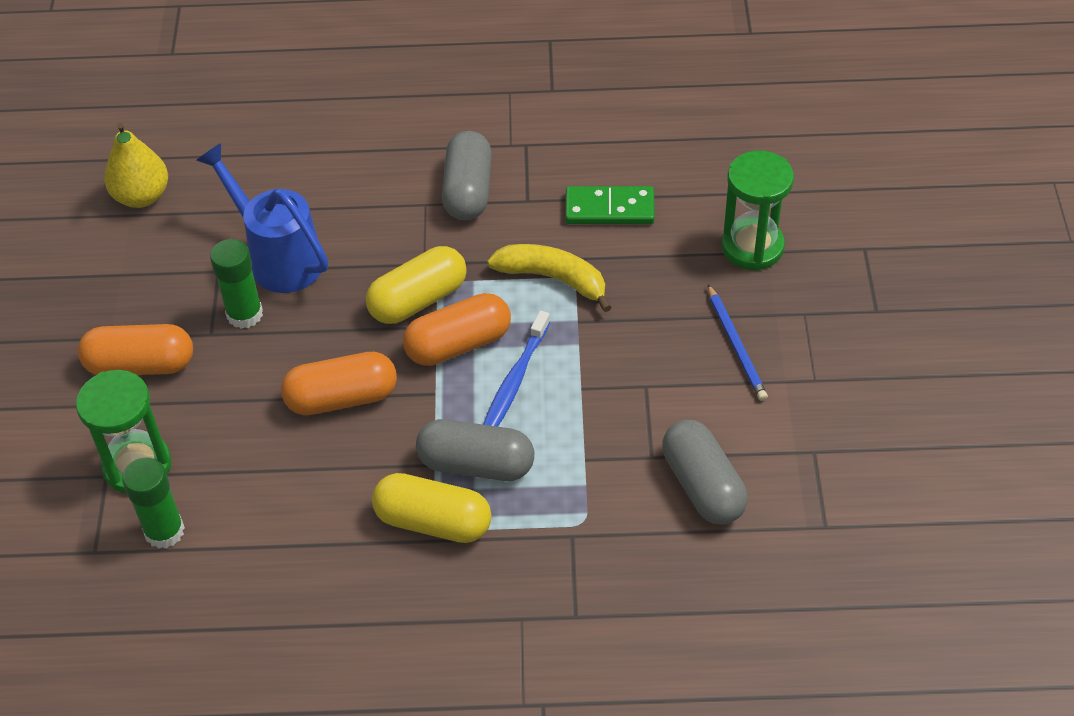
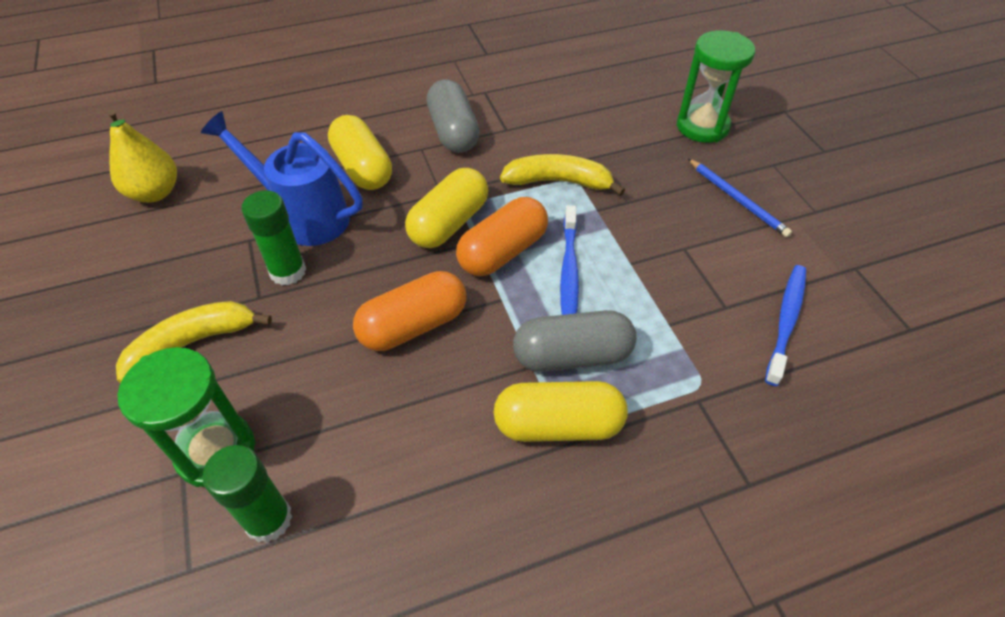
camera: 20 degrees left, 0 degrees up
orange capsule [78,324,193,375] -> yellow banana [116,301,272,383]
green domino [565,186,655,224] -> none
grey capsule [662,420,748,525] -> blue toothbrush [765,265,806,386]
none -> yellow capsule [328,115,392,190]

